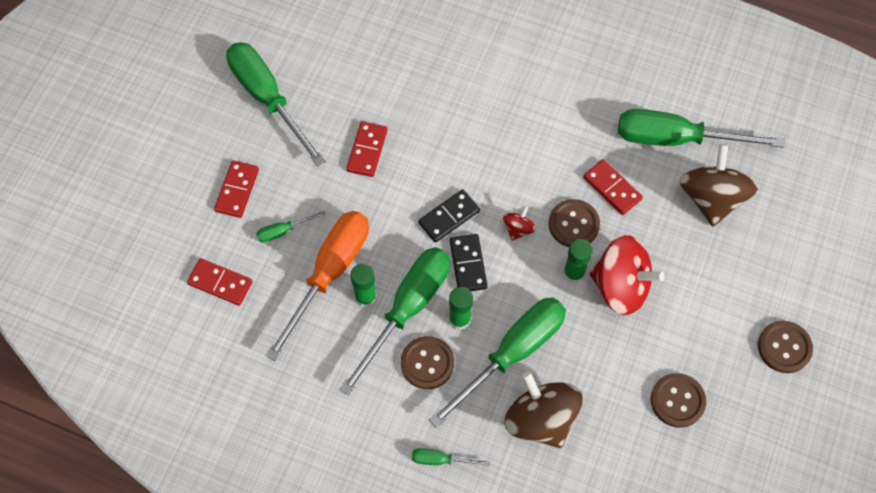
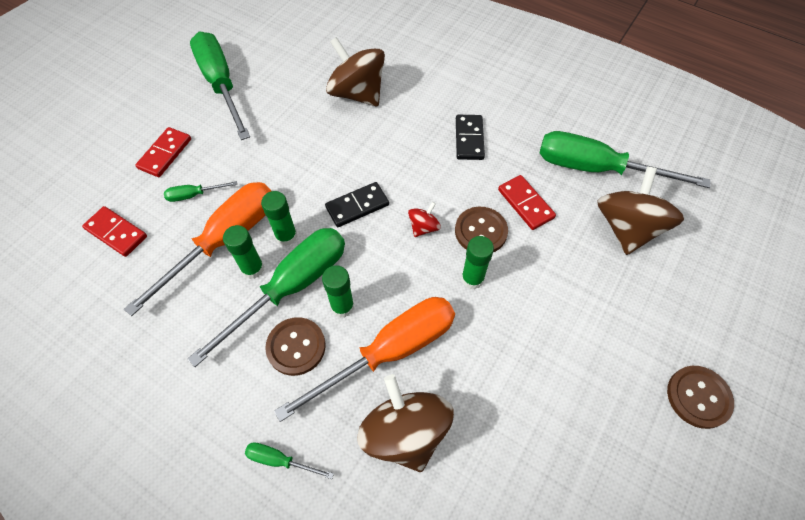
camera: 10 degrees right, 5 degrees down
red domino [346,121,387,177] -> none
green screwdriver [429,298,566,428] -> orange screwdriver [274,297,455,422]
black domino [450,234,488,291] -> black domino moved to [456,115,485,160]
red spinning top [590,235,664,315] -> none
brown button [651,373,706,428] -> none
none -> green glue stick [261,191,298,246]
none -> brown spinning top [326,37,385,106]

